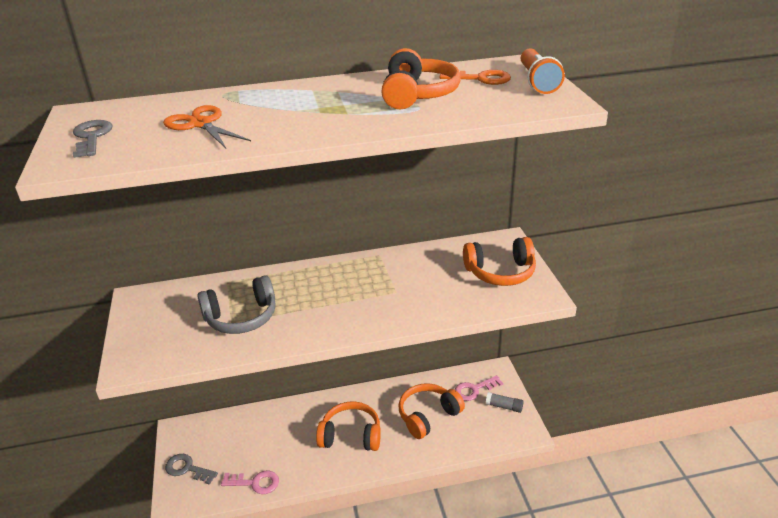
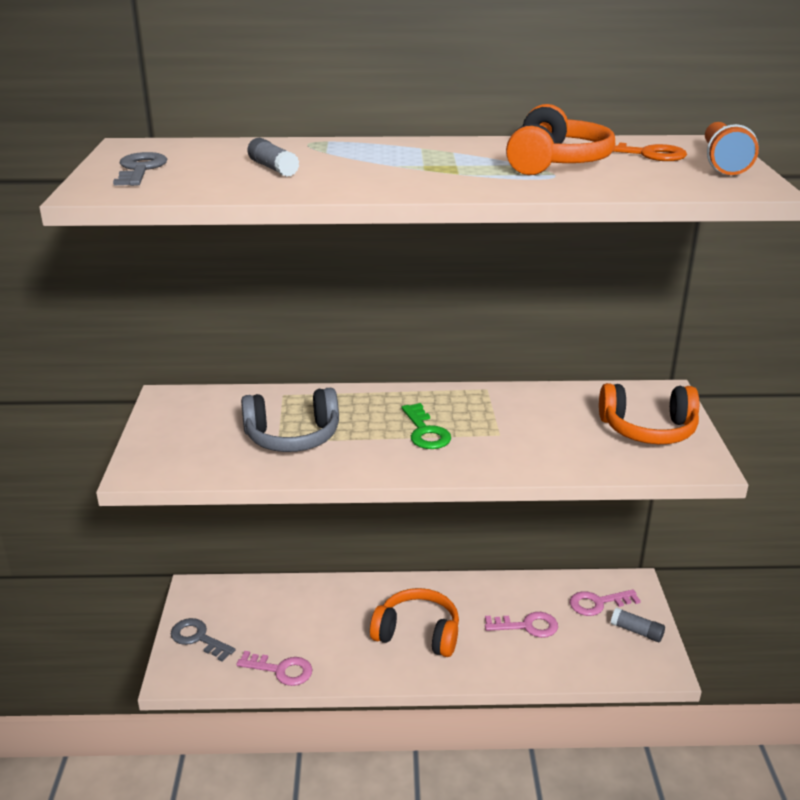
camera: 10 degrees right, 5 degrees down
orange scissors [163,105,251,148] -> grey glue stick [247,138,299,177]
orange headphones [399,383,465,439] -> pink key [485,612,558,638]
none -> green key [402,403,451,449]

